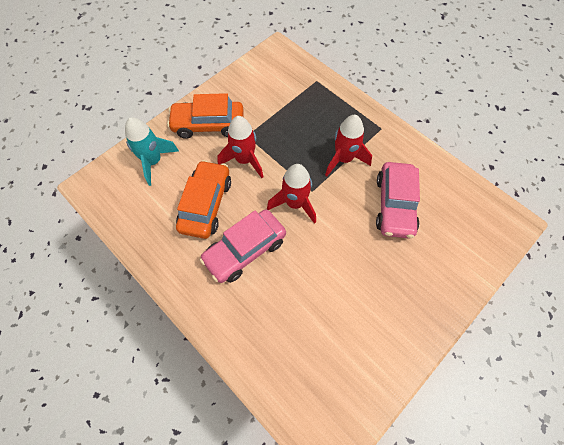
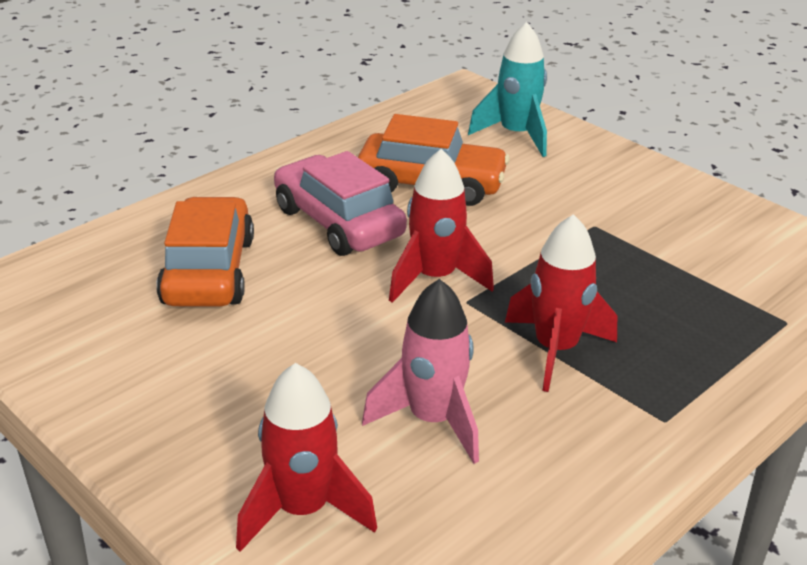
camera: 90 degrees right, 30 degrees down
orange car [167,93,243,139] -> orange car moved to [156,197,254,307]
red rocket [217,116,264,178] -> red rocket moved to [236,363,377,552]
pink car [376,162,420,239] -> pink rocket [362,279,479,464]

